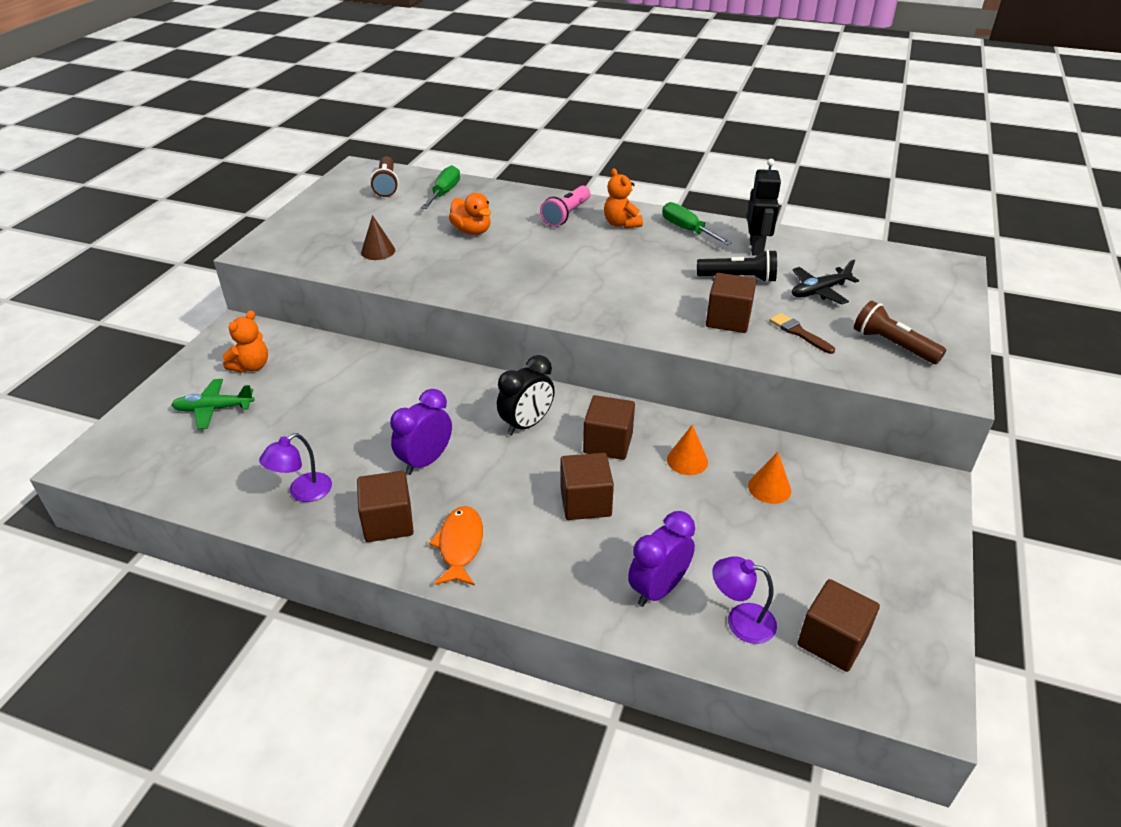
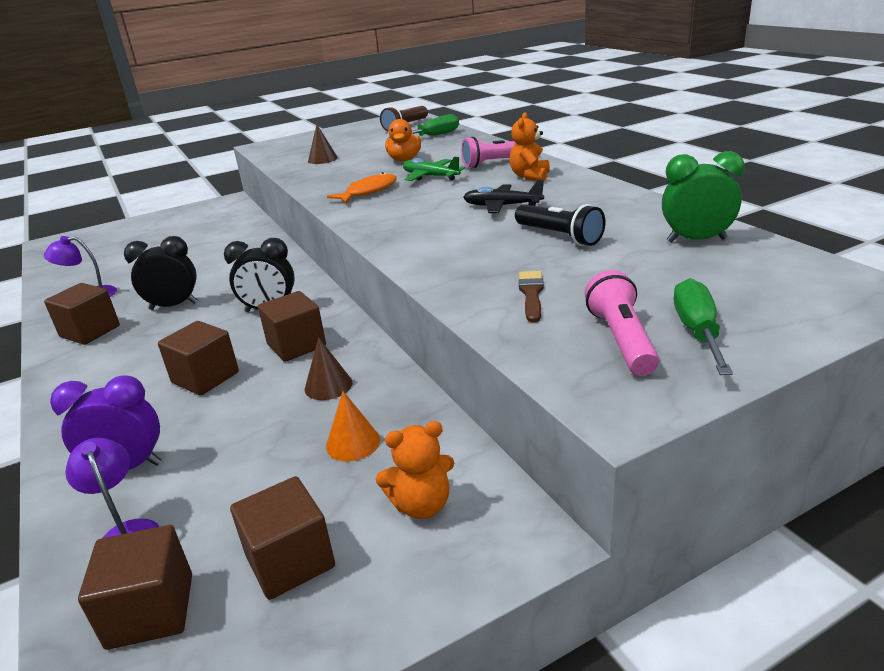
camera: 45 degrees right, 10 degrees down
green plane [171,379,255,429] -> green plane moved to [403,157,465,181]
orange teddy bear [223,310,268,373] -> orange teddy bear moved to [376,421,454,519]
purple clock [390,389,452,475] -> black clock [124,236,198,310]
orange fish [429,506,483,586] -> orange fish moved to [327,172,397,203]
green screwdriver [662,202,732,245] -> green screwdriver moved to [674,278,733,375]
orange cone [667,425,708,475] -> brown cone [305,337,353,400]
brown cube [706,273,757,333] -> brown cube moved to [230,476,335,600]
black robot [747,159,781,256] -> none
black plane [792,260,859,305] -> black plane moved to [463,180,544,213]
brown flashlight [854,301,946,364] -> pink flashlight [585,270,659,376]
none -> green clock [662,151,744,243]

